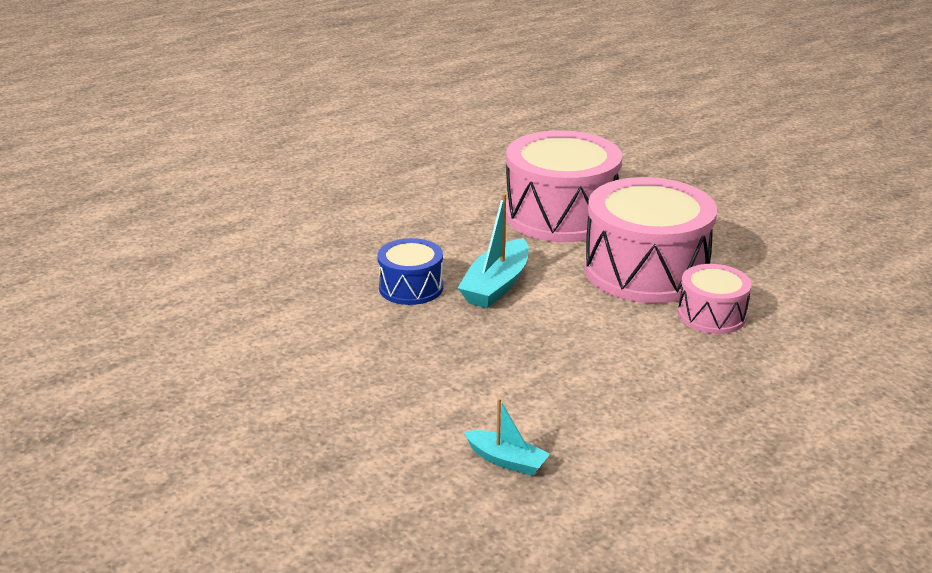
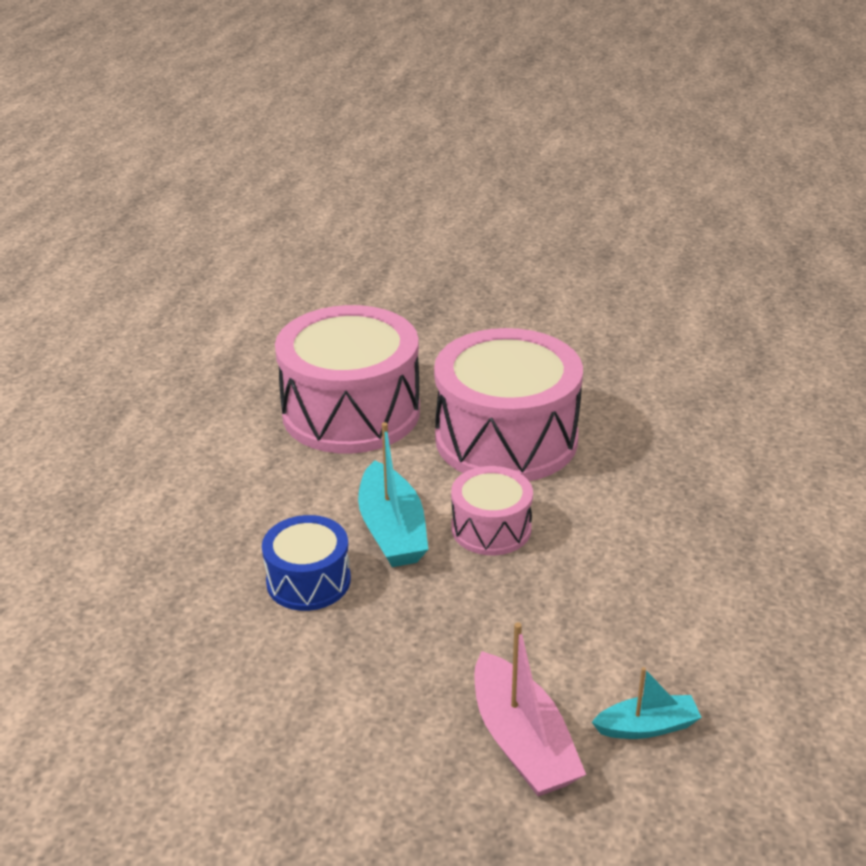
camera: 40 degrees left, 5 degrees up
pink drum [678,264,752,334] -> pink drum moved to [451,466,533,555]
none -> pink boat [474,622,586,796]

